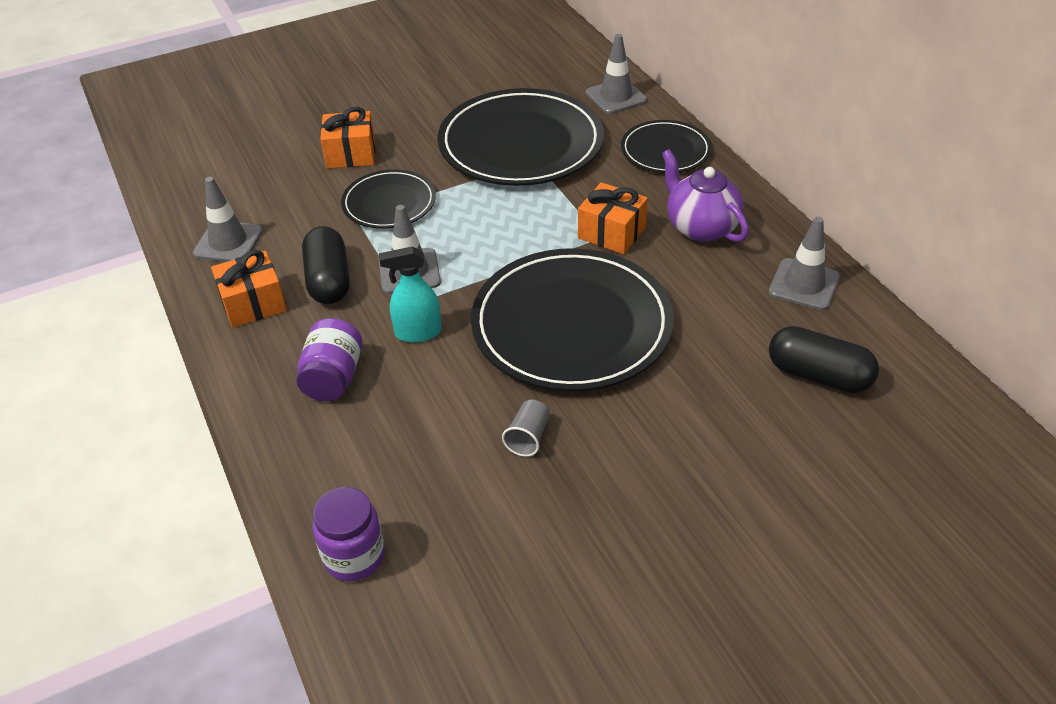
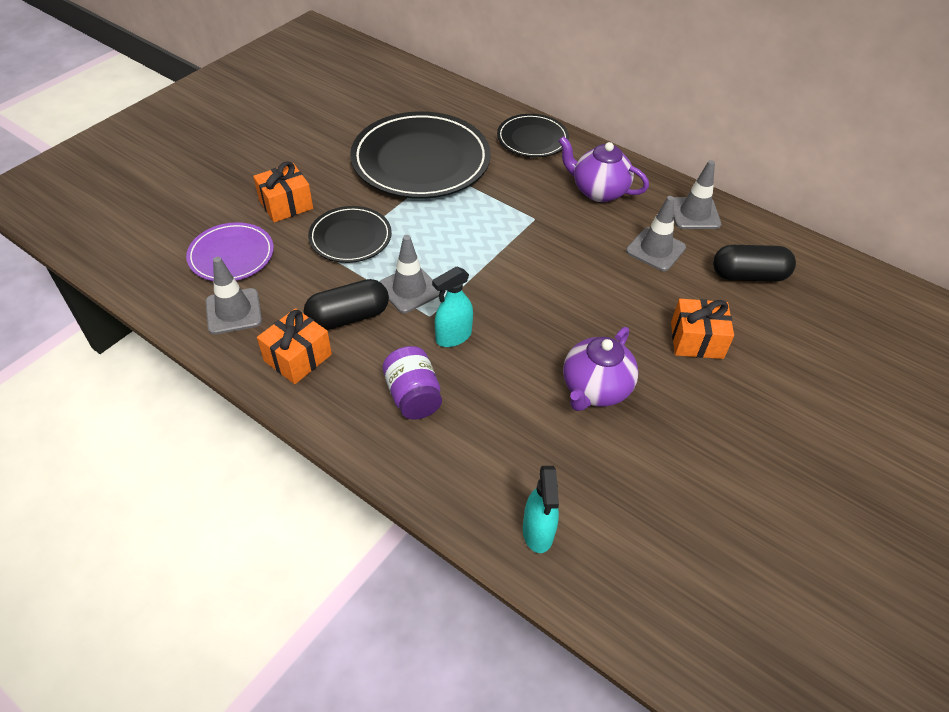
camera: 30 degrees left, 5 degrees up
black capsule [302,226,350,304] -> black capsule turned 75 degrees counterclockwise [303,279,389,330]
purple jar [313,487,385,582] -> turquoise spray bottle [523,466,559,553]
black plate [471,248,674,392] -> none
grey cup [502,400,550,457] -> purple teapot [563,327,639,411]
orange gift [578,182,648,254] -> orange gift moved to [671,299,734,359]
grey traffic cone [586,34,647,114] -> grey traffic cone moved to [626,196,686,271]
none -> purple plate [186,222,274,281]

